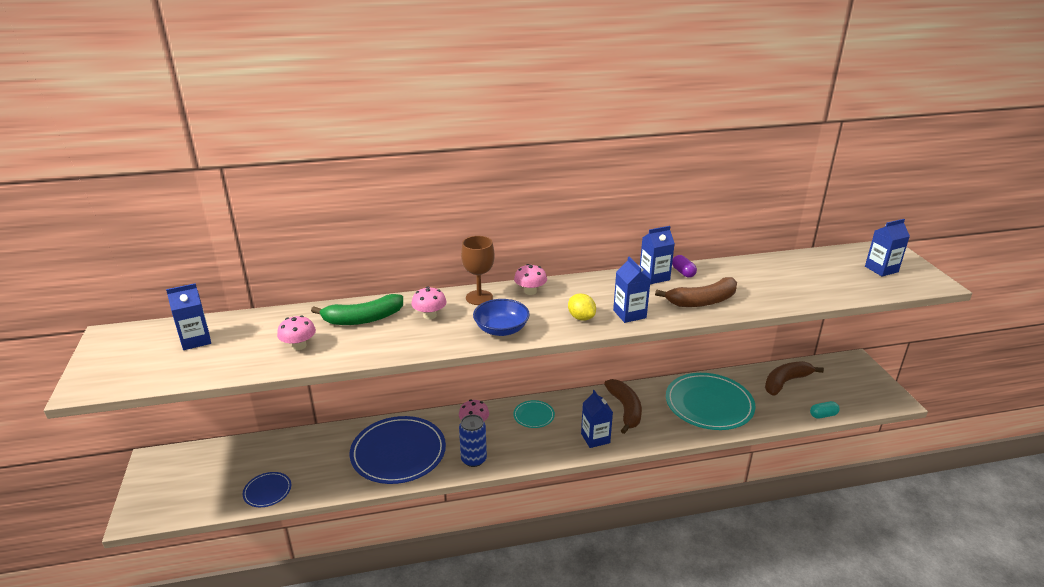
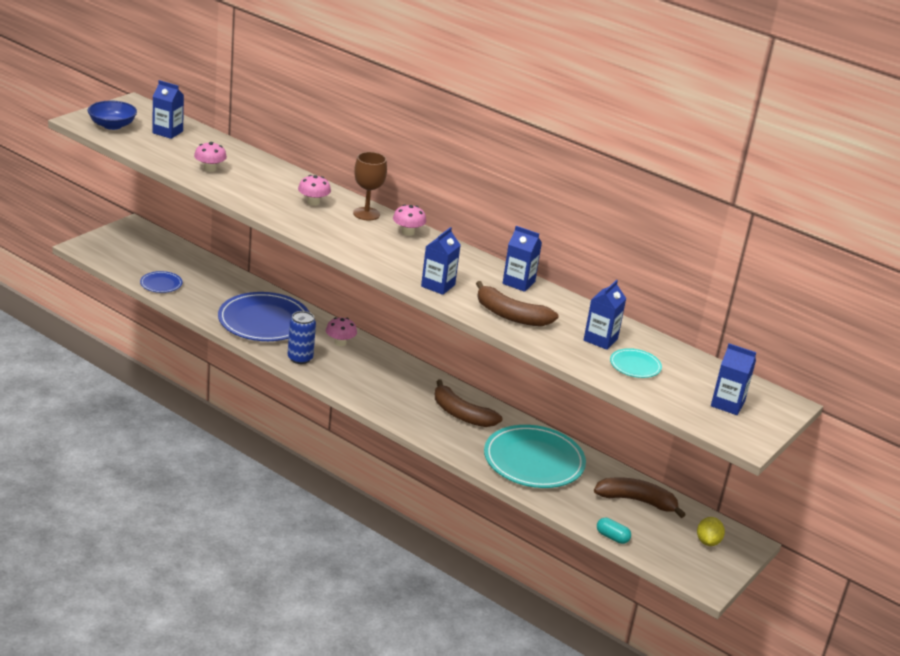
camera: 45 degrees right, 0 degrees up
green banana [311,294,403,325] -> none
blue bowl [473,299,530,336] -> blue bowl moved to [88,101,137,130]
turquoise plate [513,400,555,428] -> turquoise plate moved to [610,348,662,378]
yellow lemon [568,293,596,321] -> yellow lemon moved to [697,517,725,546]
blue carton [581,390,613,448] -> blue carton moved to [584,280,627,350]
brown banana [604,379,642,434] -> brown banana turned 90 degrees clockwise [435,380,502,427]
purple capsule [672,255,697,278] -> none

